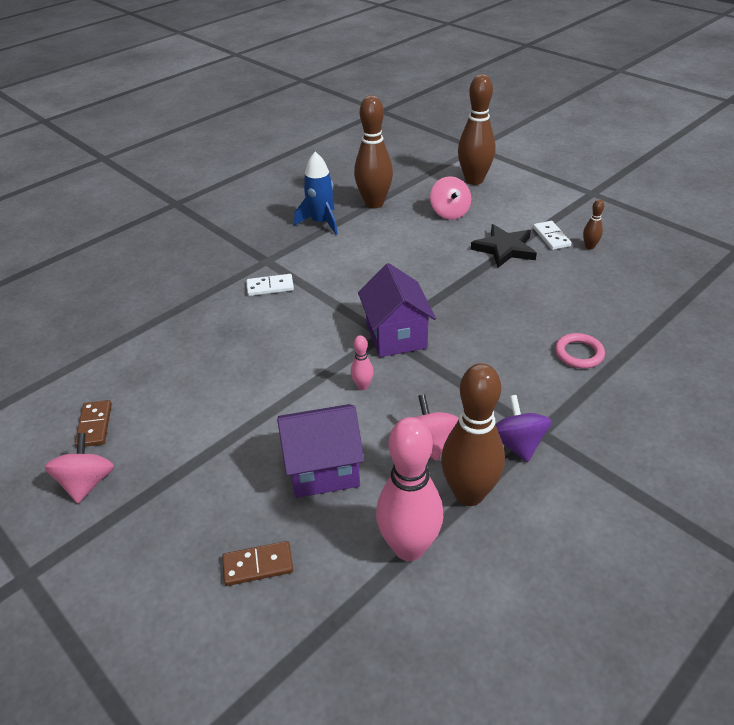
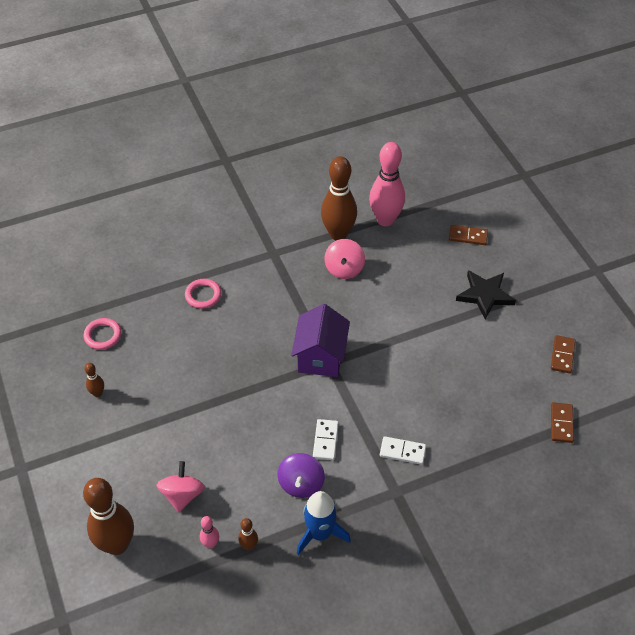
camera: 160 degrees left, 10 degrees up
pink spinning top [44,433,114,503] -> none
purple house [277,404,364,498] -> none
pink bowling pin [351,335,374,390] -> pink bowling pin moved to [200,516,219,548]
brown bowling pin [354,95,393,209] -> brown bowling pin [238,518,258,551], size x0.44
black star [471,224,537,268] -> black star moved to [456,270,516,320]
purple spinning top [496,395,552,462] -> purple spinning top moved to [278,453,325,498]
white domino [533,221,571,250] -> white domino moved to [313,419,339,460]
none -> pink ring [83,318,121,350]
none -> brown domino [551,402,574,443]

